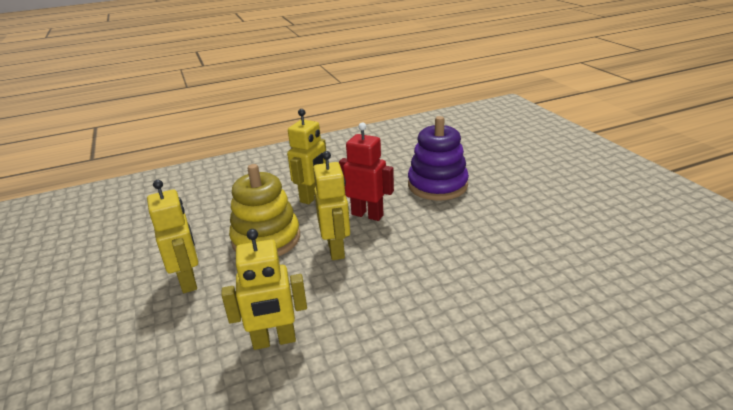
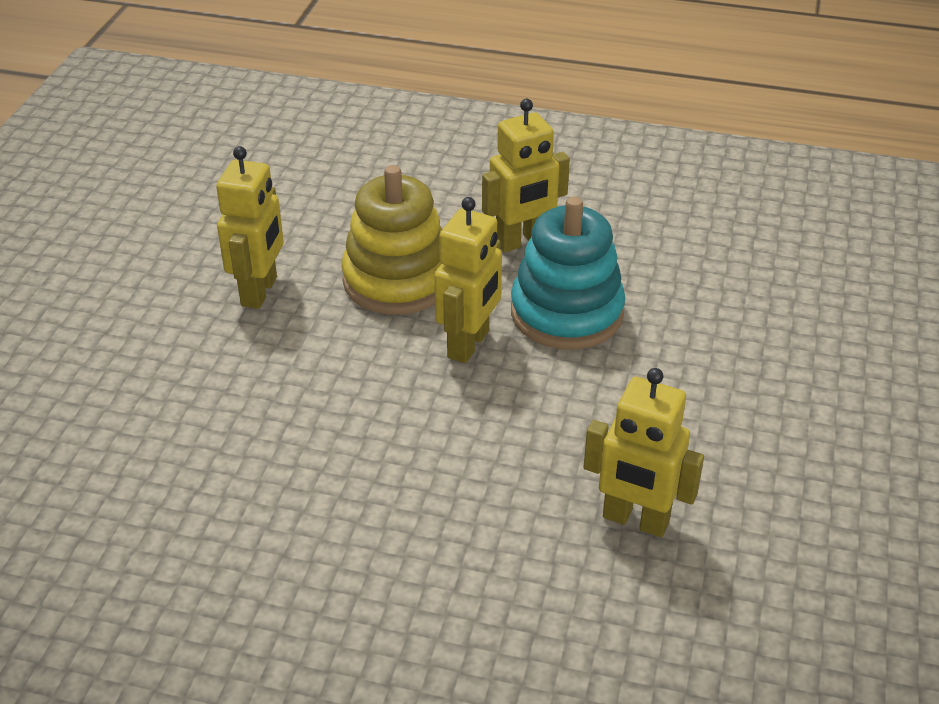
camera: 35 degrees right, 10 degrees up
yellow robot [221,229,307,350] -> yellow robot moved to [583,368,704,537]
red robot [339,122,394,221] -> turquoise stacking toy [511,197,625,350]
purple stacking toy [408,116,469,200] -> none

